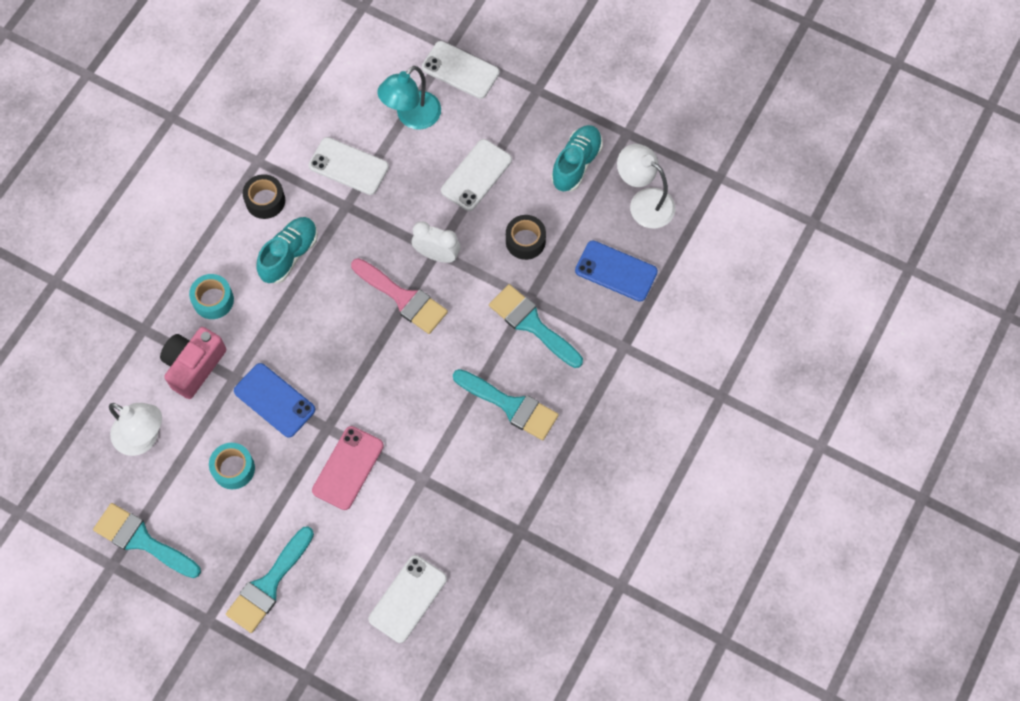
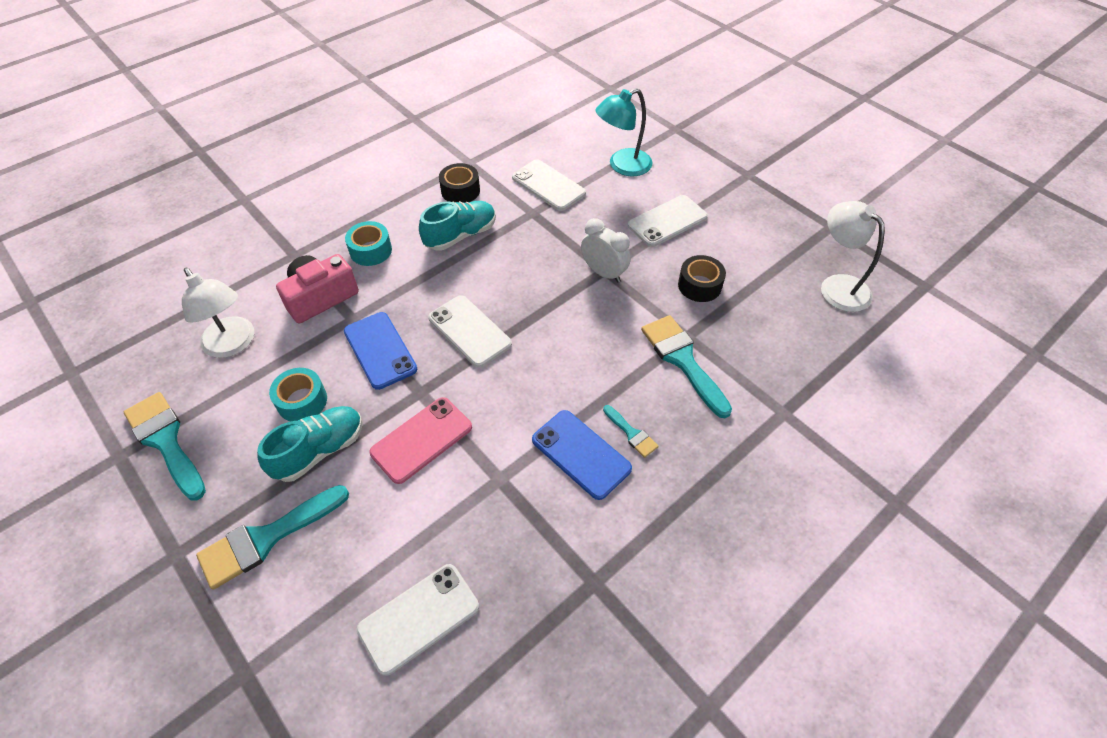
camera: 20 degrees right, 15 degrees down
pink brush [351,258,448,334] -> none
white phone [422,41,500,99] -> white phone moved to [428,295,512,368]
turquoise brush [453,369,559,440] -> turquoise brush [603,405,659,458], size x0.50
turquoise shoe [551,125,603,191] -> turquoise shoe moved to [257,406,363,482]
blue phone [575,240,658,302] -> blue phone moved to [532,410,632,500]

